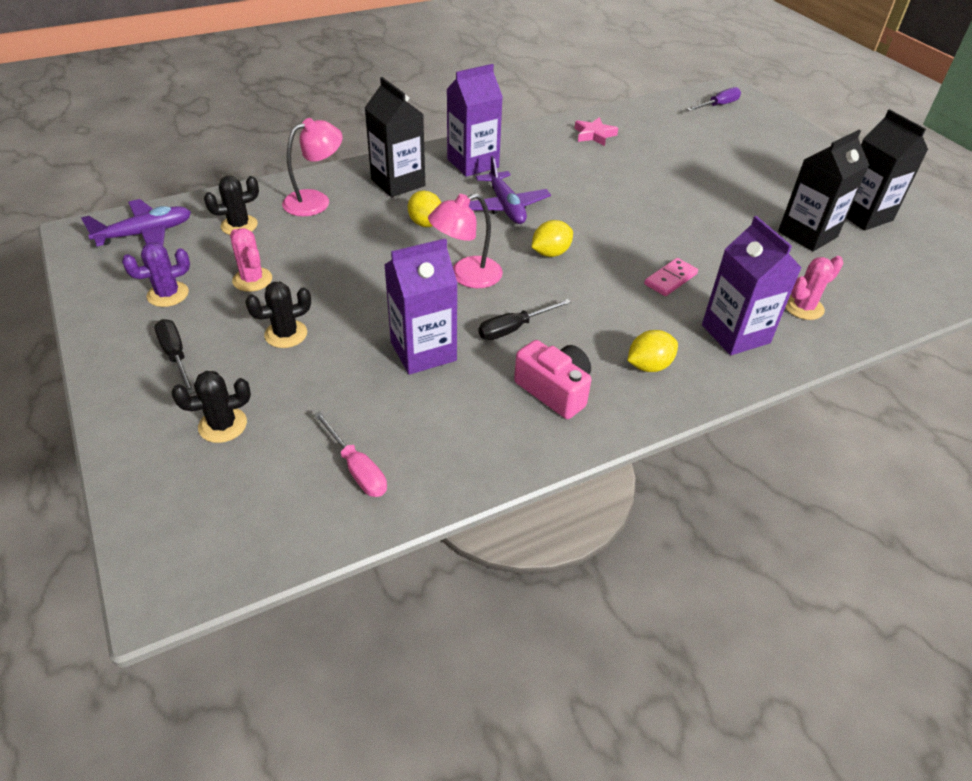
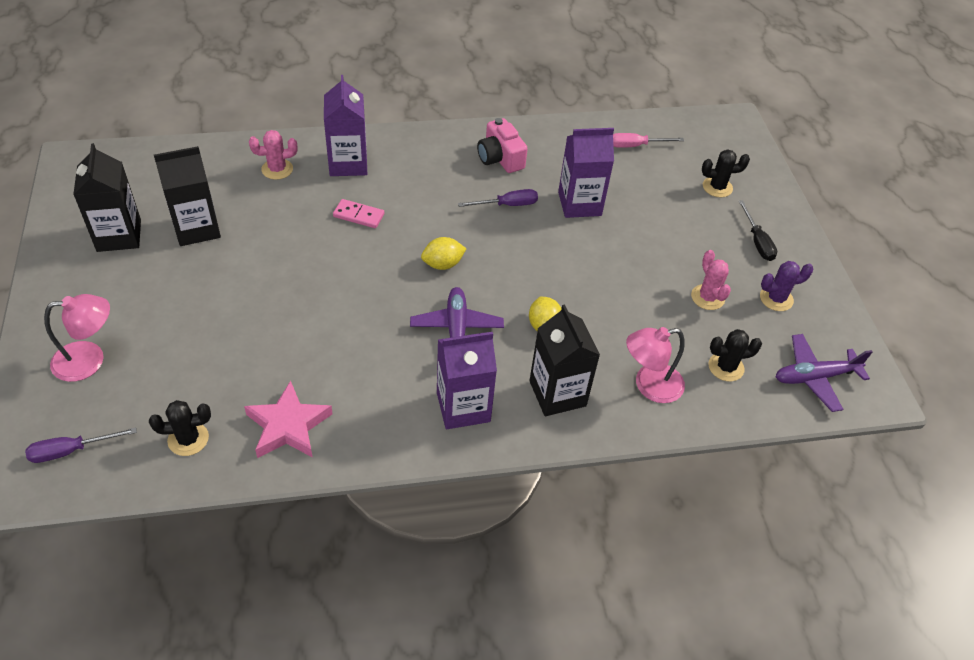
camera: 165 degrees left, 5 degrees up
black cactus [245,282,311,348] -> black cactus moved to [149,400,211,456]
pink screwdriver [314,411,387,497] -> pink screwdriver turned 75 degrees counterclockwise [613,133,684,148]
pink lamp [428,193,503,288] -> pink lamp moved to [44,294,110,382]
black screwdriver [478,299,571,340] -> purple screwdriver [458,189,538,207]
pink star [574,117,618,146] -> pink star [244,381,333,458], size x1.50
yellow lemon [627,330,678,372] -> none
pink domino [644,258,698,296] -> pink domino turned 45 degrees clockwise [333,199,384,228]

